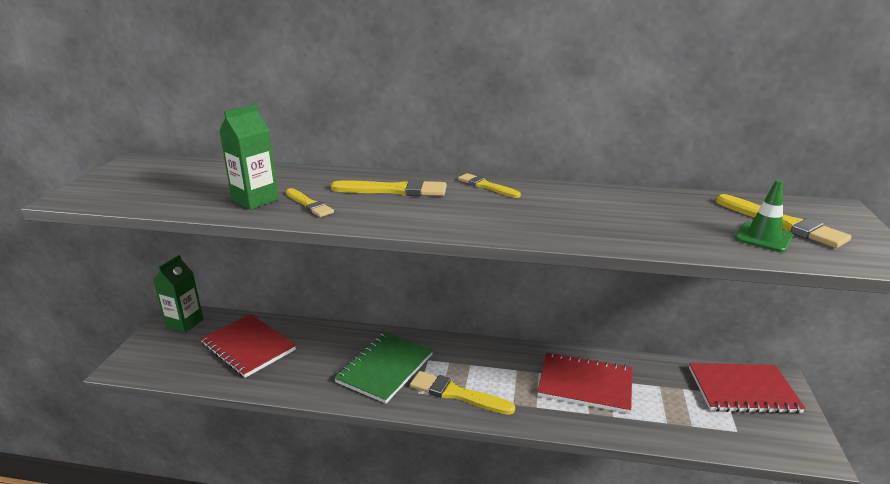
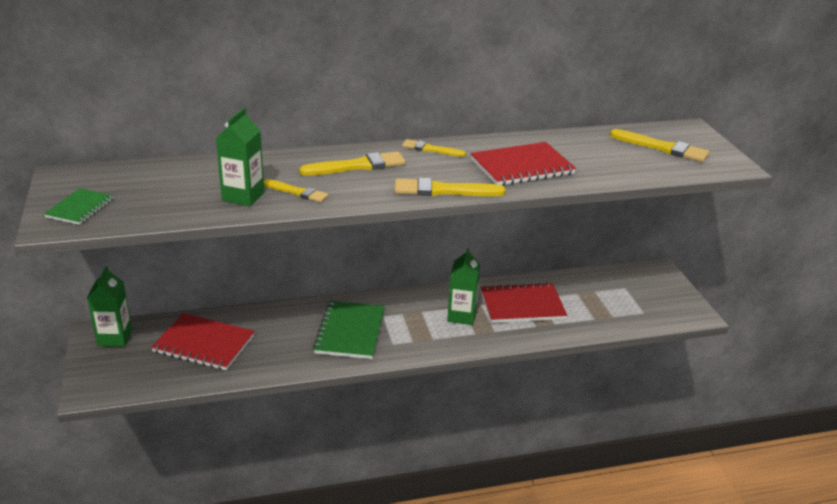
camera: 25 degrees left, 5 degrees up
yellow brush [410,371,515,415] -> yellow brush moved to [395,178,506,196]
red notebook [689,363,806,414] -> red notebook moved to [470,142,576,186]
green traffic cone [735,180,793,252] -> none
none -> green notebook [44,188,114,225]
none -> green carton [447,248,480,325]

